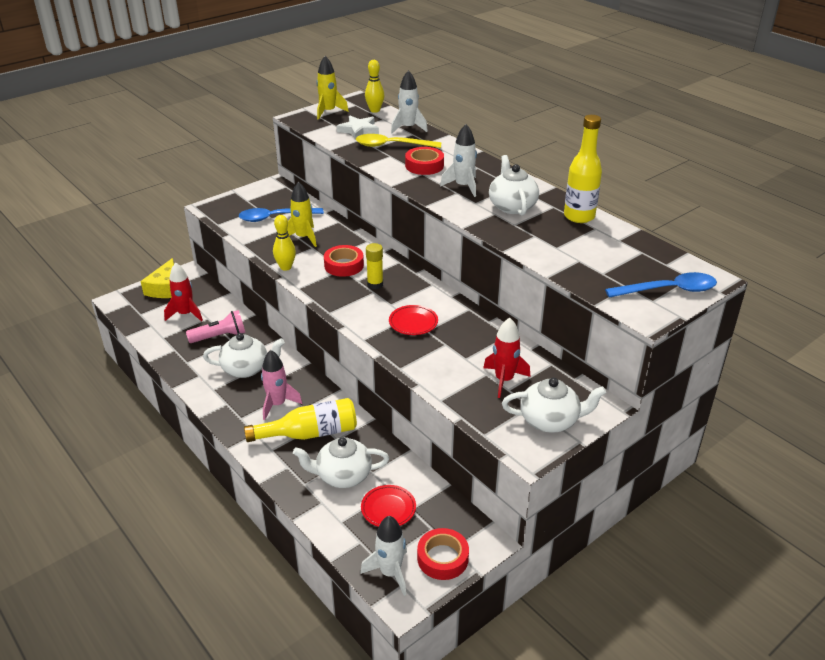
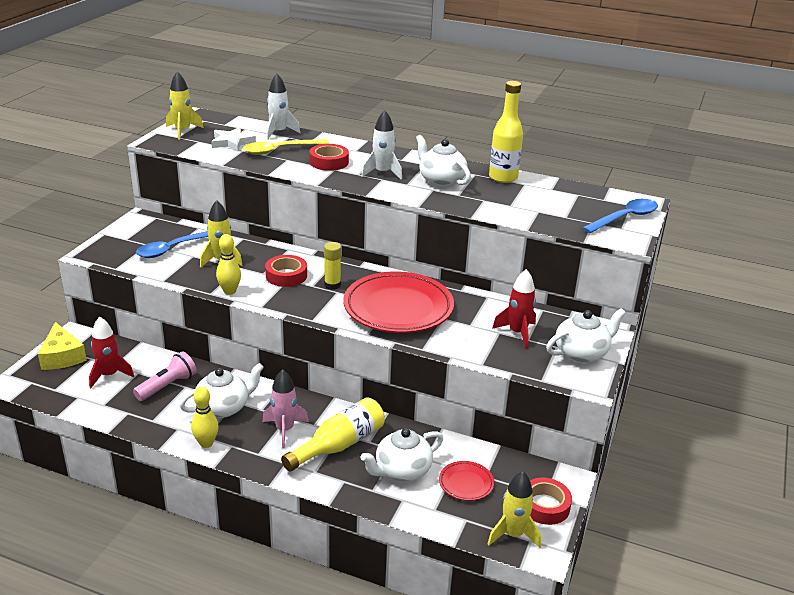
camera: 30 degrees left, 5 degrees down
white rocket [360,516,407,596] -> yellow rocket [488,471,541,548]
yellow bowling pin [365,60,384,113] -> yellow bowling pin moved to [191,387,219,448]
red plate [389,305,438,335] -> red plate [343,272,454,333], size x2.22

